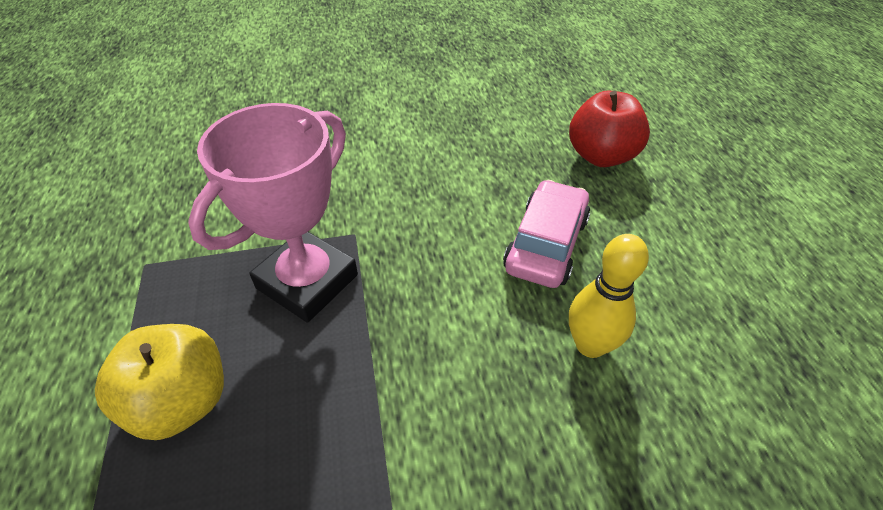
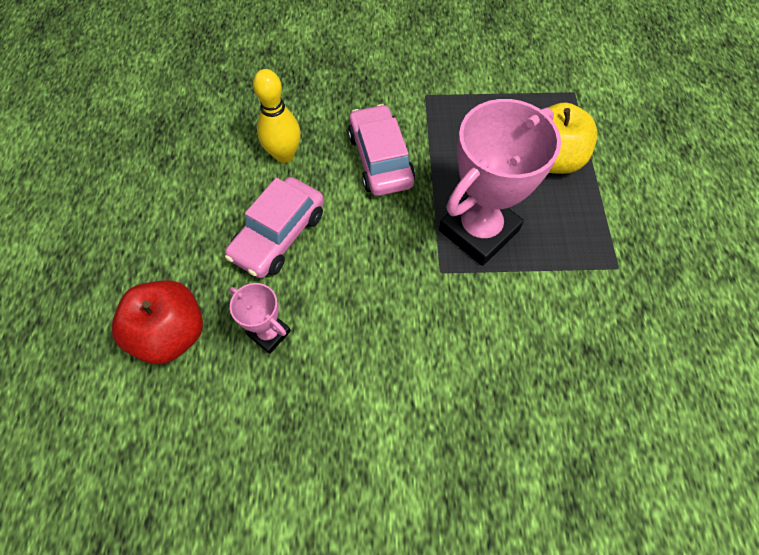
camera: 170 degrees left, 15 degrees up
none -> pink trophy [229,283,291,354]
none -> pink car [348,104,415,196]

